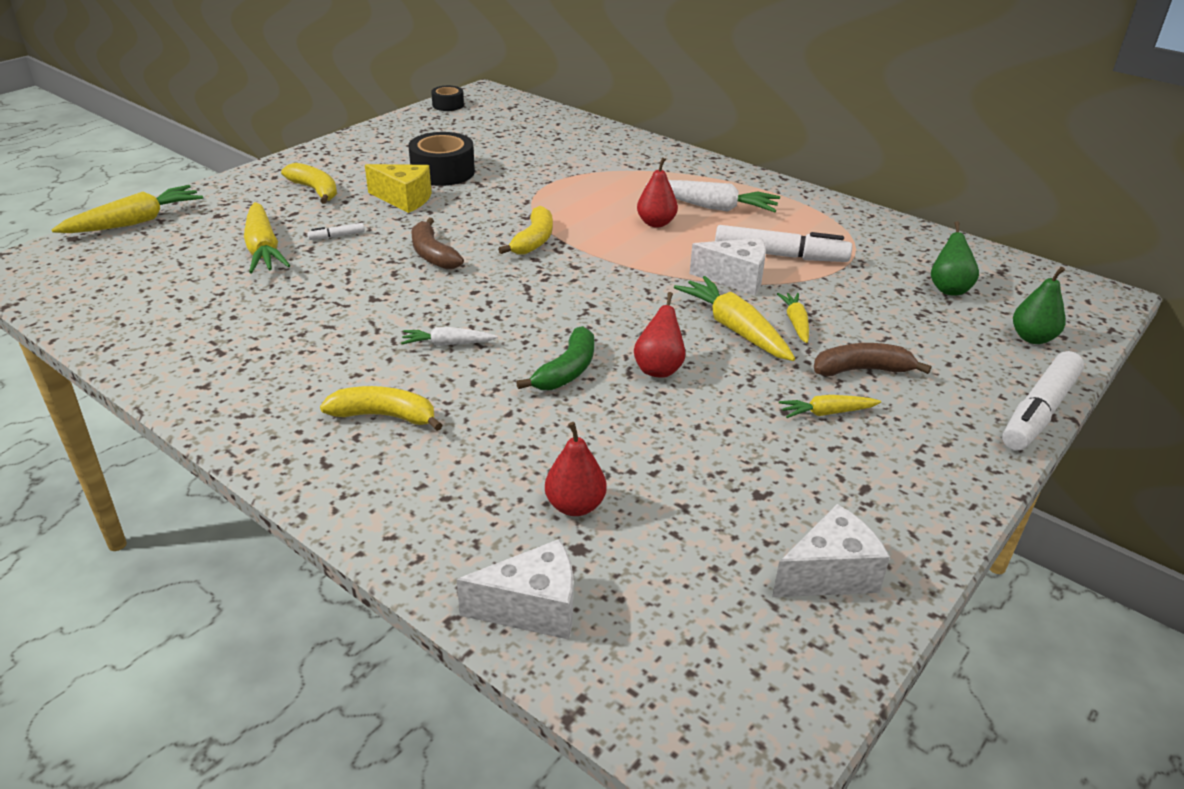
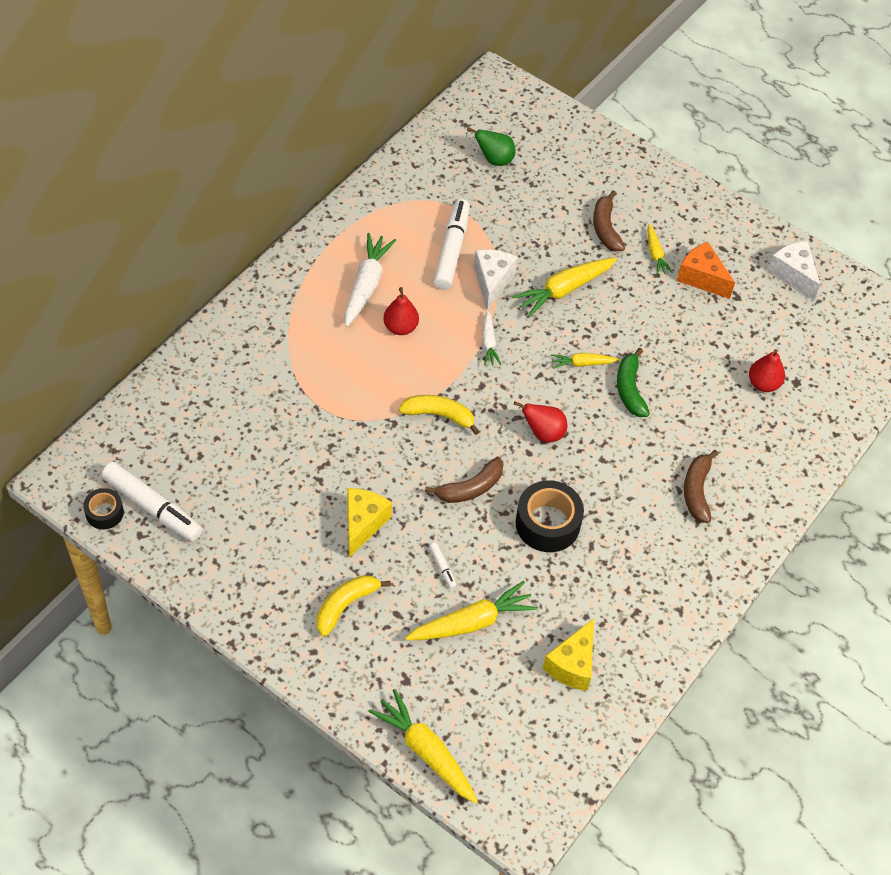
camera: 95 degrees left, 20 degrees up
yellow banana [320,386,443,431] -> brown banana [684,450,719,523]
white carrot [401,327,498,346] -> white carrot moved to [482,310,501,366]
black tape [408,132,475,186] -> black tape moved to [515,480,584,552]
white cheese [457,539,573,640] -> none
green banana [516,326,594,390] -> green banana turned 120 degrees counterclockwise [617,348,650,417]
red pear [634,292,686,378] -> red pear moved to [514,401,567,443]
yellow carrot [777,293,809,343] -> yellow carrot moved to [551,353,619,369]
white marker [1002,351,1084,451] -> white marker moved to [101,462,202,541]
green pear [1013,267,1066,344] -> none
none -> yellow cheese [543,618,594,691]
none -> orange cheese [677,242,735,299]

